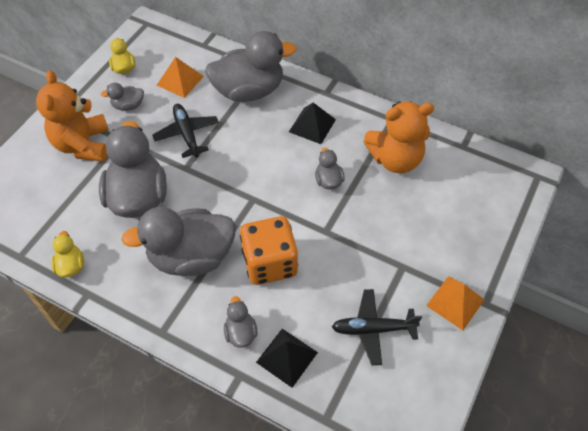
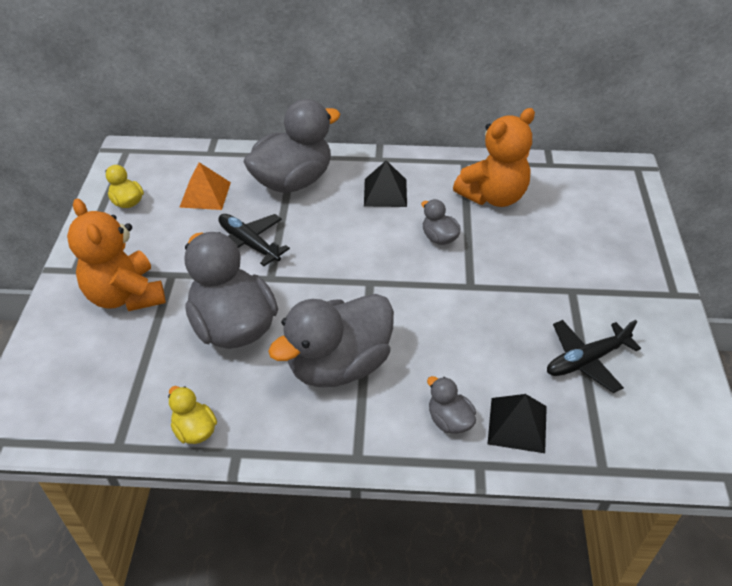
camera: 25 degrees left, 10 degrees down
grey duck [101,83,144,111] -> none
orange dice [240,216,298,285] -> none
orange pyramid [426,276,485,330] -> none

